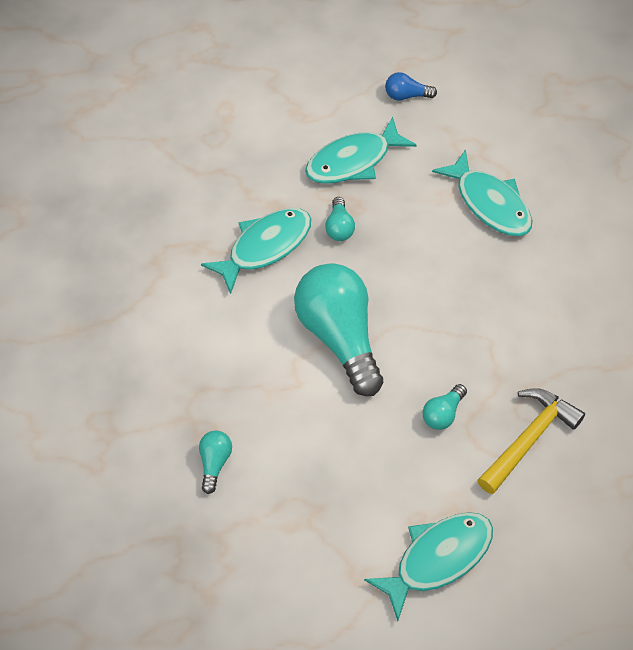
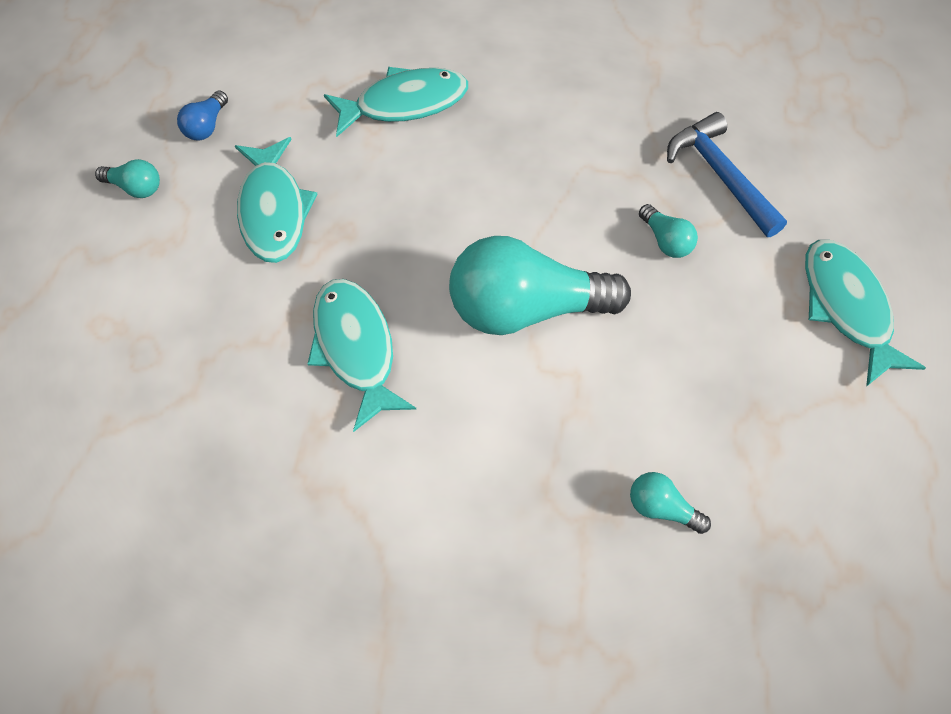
camera: 70 degrees left, 5 degrees up
turquoise light bulb [325,197,355,241] -> turquoise light bulb moved to [95,159,160,198]
yellow hammer [477,388,585,494] -> blue hammer [667,112,787,237]

